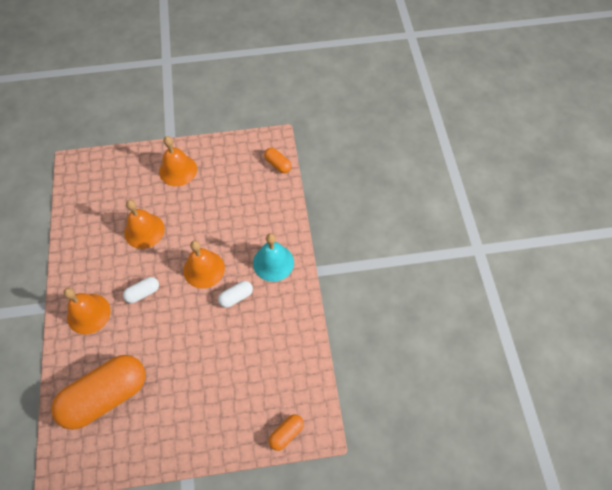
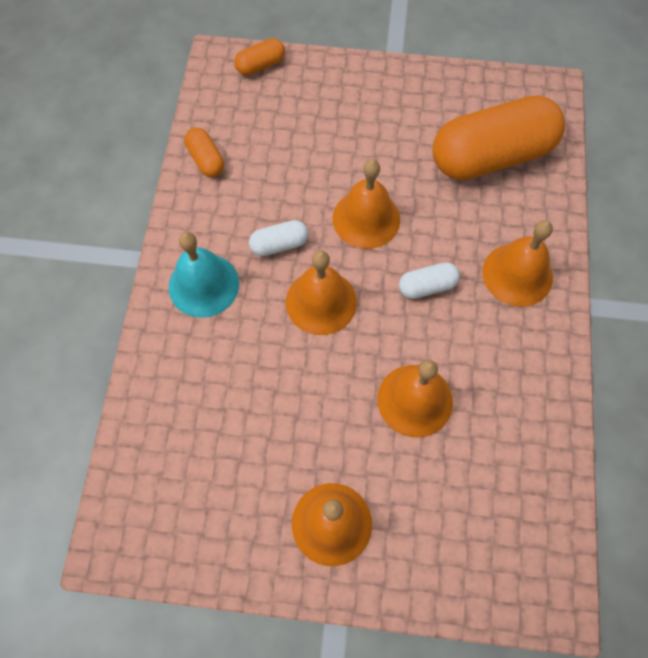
camera: 165 degrees left, 5 degrees up
orange capsule [264,148,292,173] -> orange capsule moved to [184,128,224,177]
none -> orange bell [333,159,400,249]

